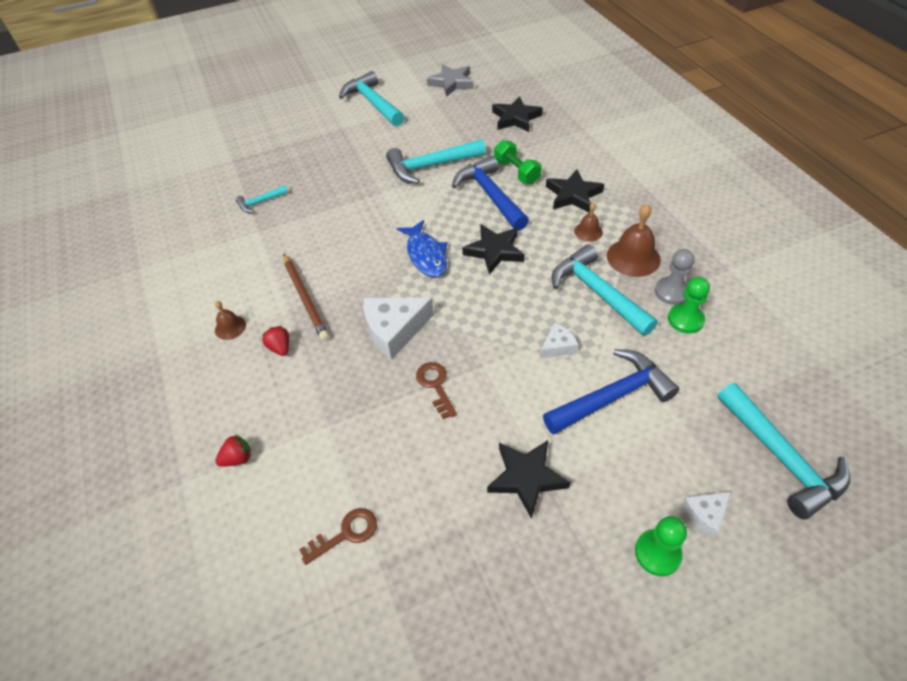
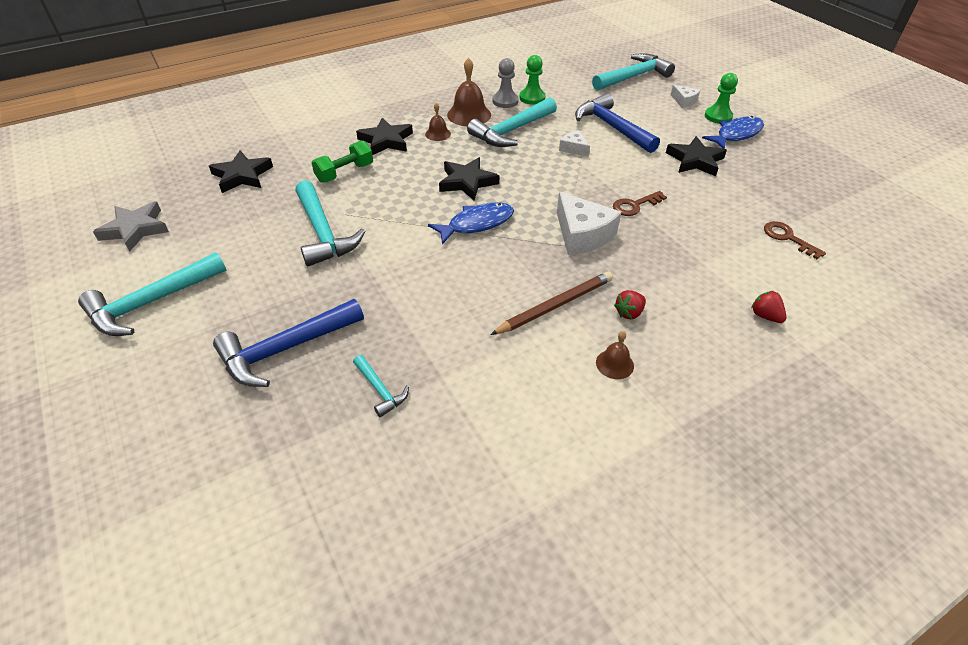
camera: 100 degrees left, 5 degrees down
blue hammer [452,156,529,231] -> blue hammer moved to [213,299,364,387]
none -> blue fish [702,116,764,148]

